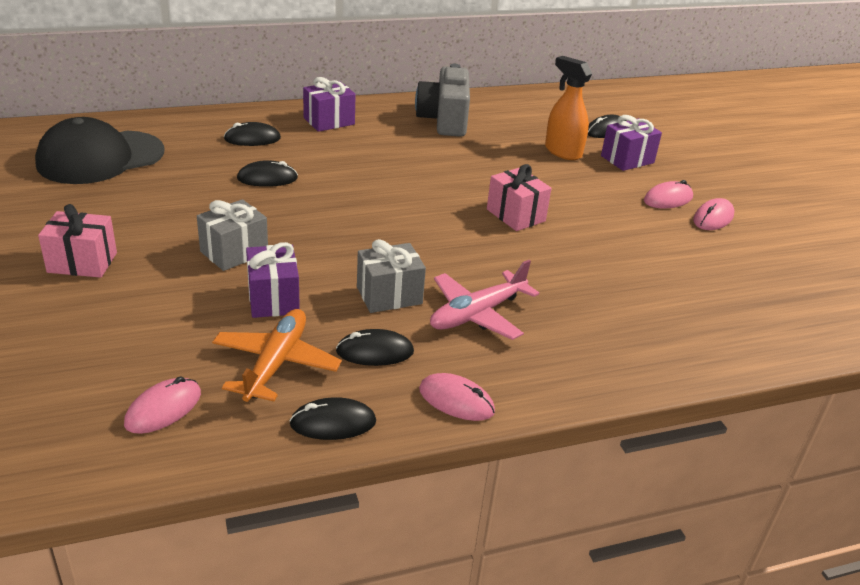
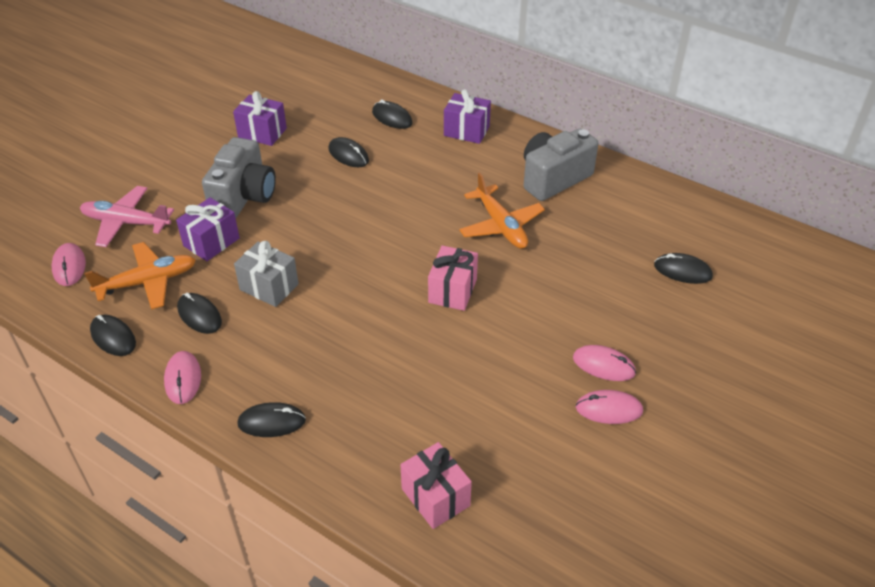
camera: 55 degrees right, 10 degrees up
black cap [35,117,164,184] -> none
pink gift [38,204,117,278] -> pink gift moved to [400,442,472,529]
pink mouse [124,376,201,434] -> pink mouse turned 75 degrees clockwise [51,243,86,286]
grey gift [197,199,268,271] -> grey camera [202,137,276,218]
pink plane [430,260,539,340] -> pink plane moved to [80,186,174,247]
orange spray bottle [545,56,592,160] -> none
purple gift [601,115,662,171] -> purple gift moved to [233,91,287,146]
none -> black mouse [237,402,306,437]
none -> orange plane [459,173,545,249]

